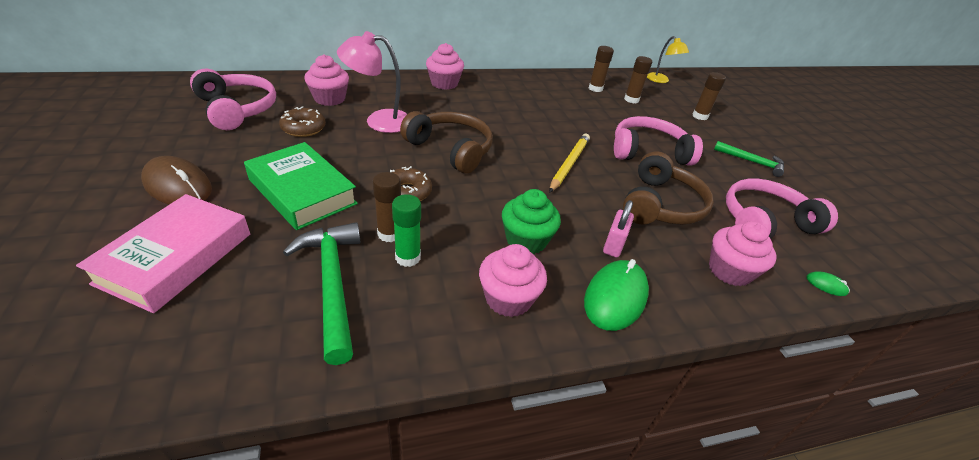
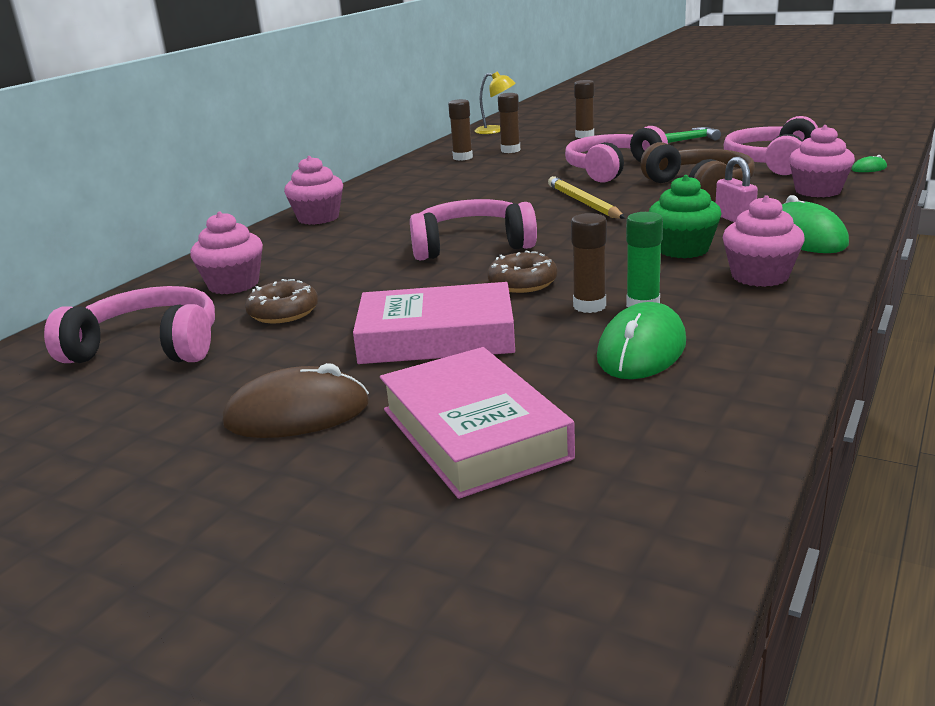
camera: 40 degrees left, 15 degrees down
green book [244,142,358,230] -> pink book [353,282,515,364]
green hammer [283,222,360,365] -> green mouse [597,302,686,379]
pink lamp [337,31,407,133] -> none
brown headphones [400,111,493,174] -> pink headphones [410,199,537,260]

